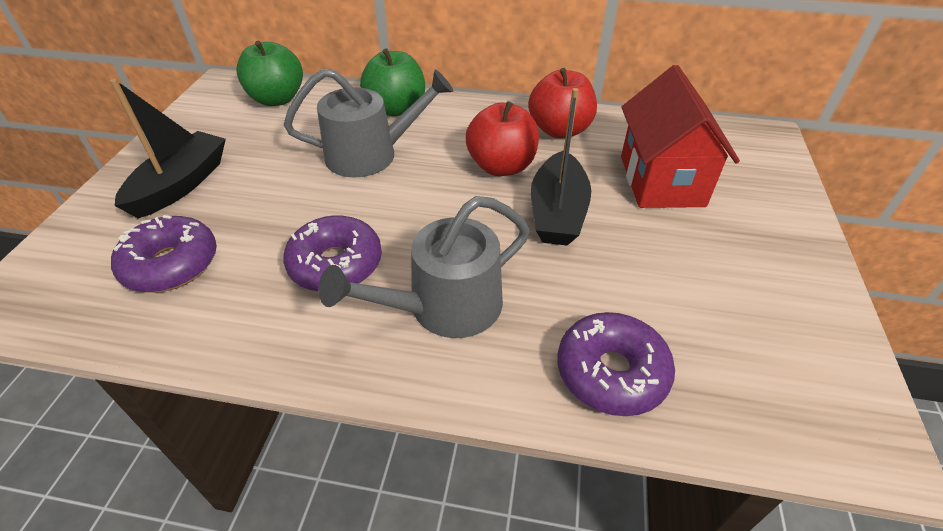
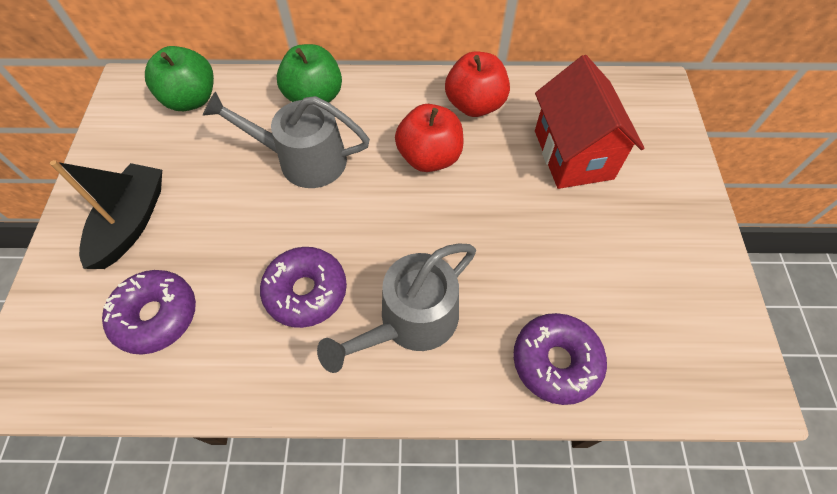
camera: 10 degrees left, 15 degrees up
grey watering can [284,68,453,177] -> grey watering can turned 150 degrees counterclockwise [203,91,370,188]
black boat [531,88,591,246] -> none

